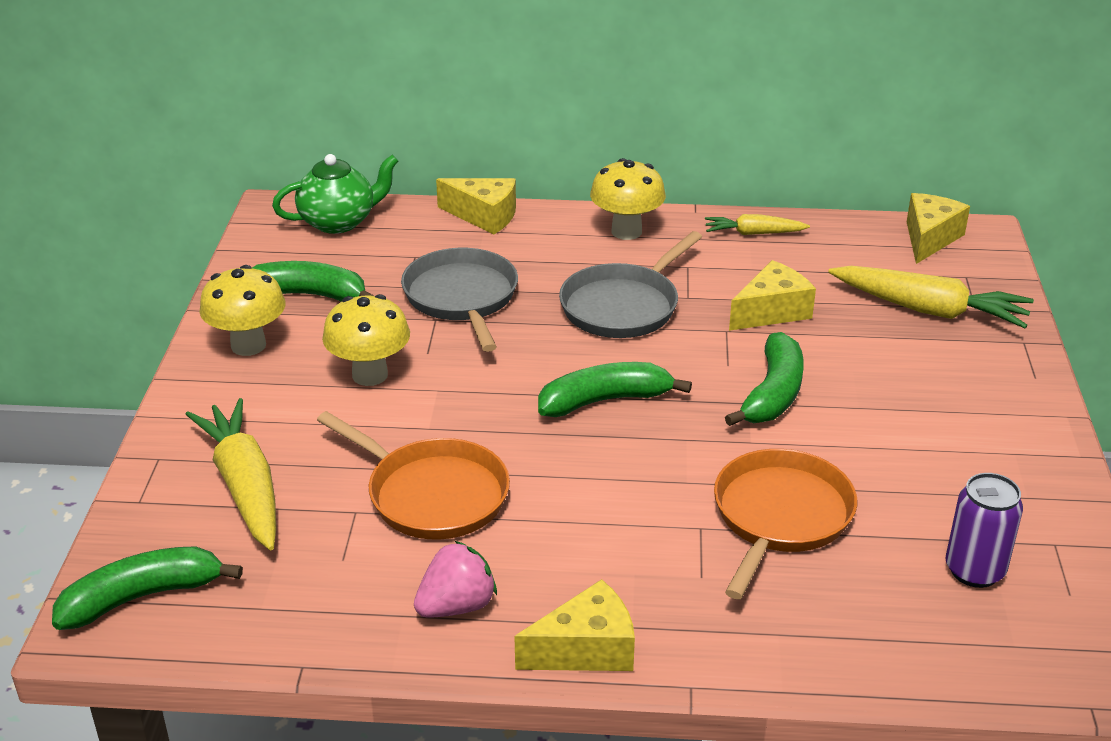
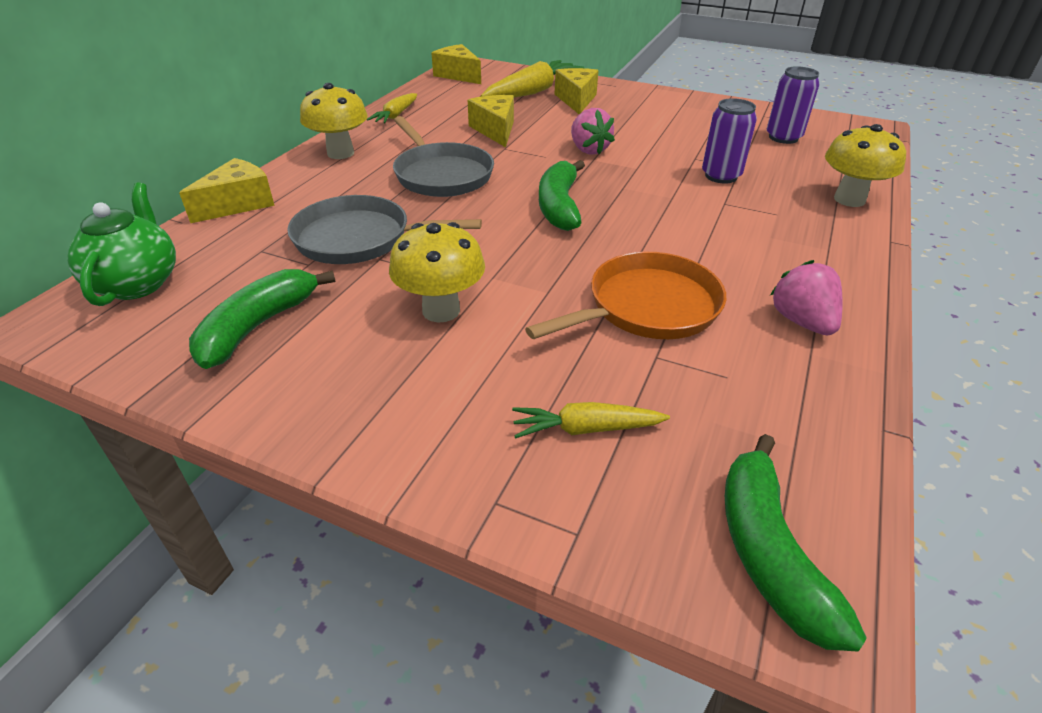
camera: 70 degrees left, 5 degrees up
yellow carrot [185,398,276,550] -> yellow carrot [512,402,670,438], size x0.56
yellow mushroom [199,265,286,356] -> yellow mushroom moved to [825,124,906,207]
yellow cheese [514,579,635,671] -> yellow cheese moved to [555,68,599,114]
orange pan [714,449,857,599] -> purple can [702,98,757,184]
green banana [725,332,804,426] -> pink strawberry [571,108,615,154]

